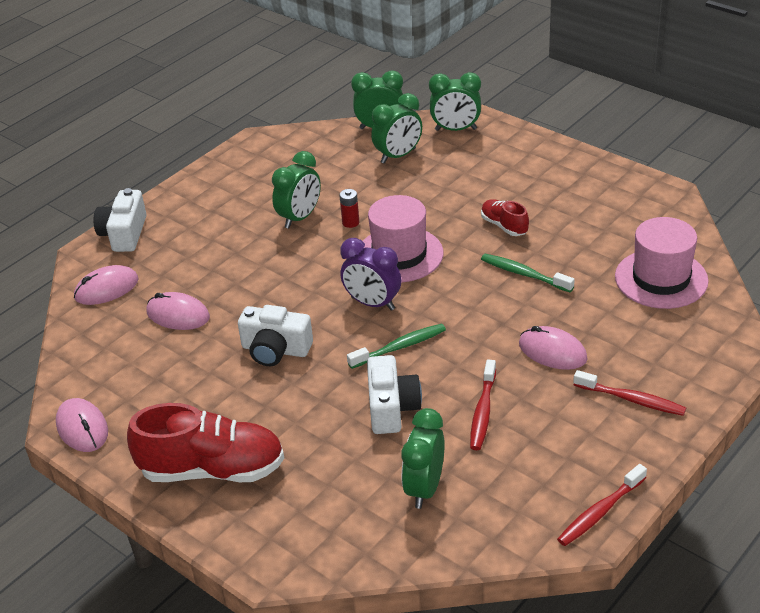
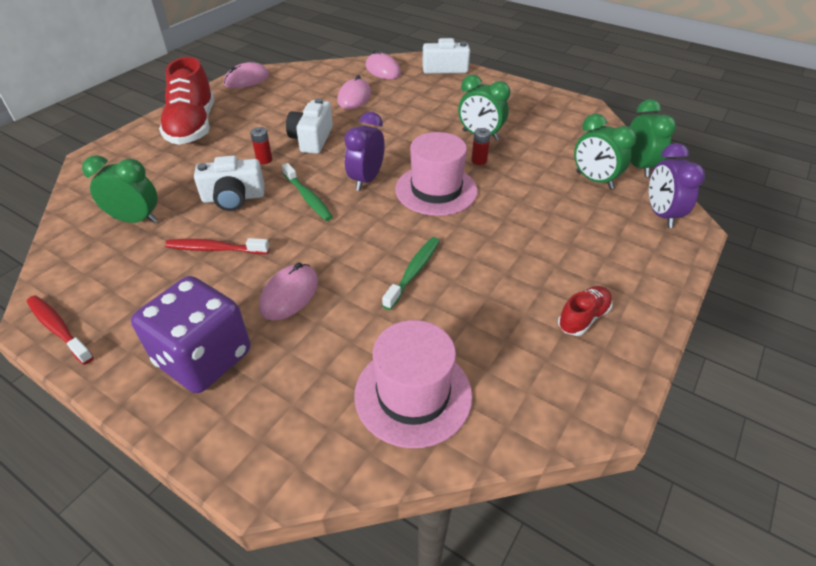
camera: 80 degrees right, 5 degrees up
green clock [429,72,481,131] -> purple clock [649,143,705,228]
red shoe [481,199,529,236] -> red shoe moved to [558,286,613,336]
red toothbrush [573,370,686,416] -> purple dice [131,276,250,393]
none -> red battery [250,127,272,164]

